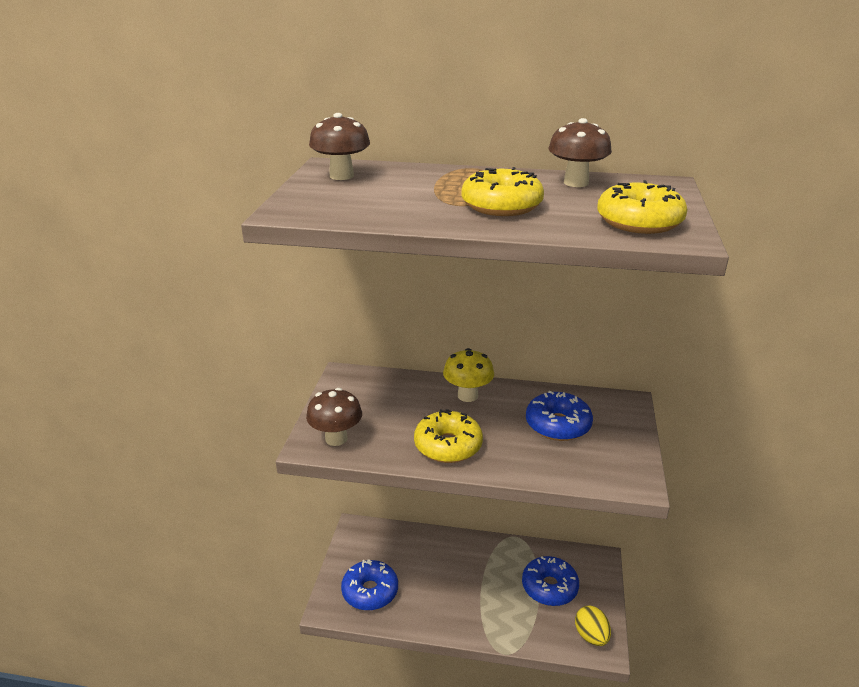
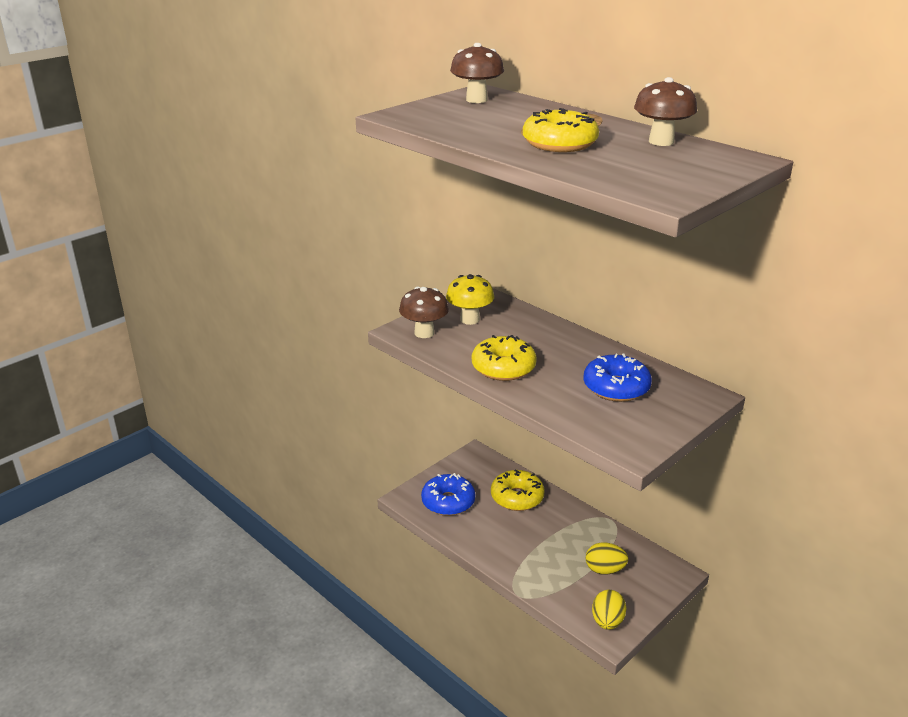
camera: 35 degrees right, 0 degrees up
yellow mushroom [443,348,494,402] -> yellow mushroom moved to [446,274,494,325]
blue donut [522,556,579,606] -> yellow egg [586,543,628,575]
yellow donut [597,180,688,234] -> yellow donut moved to [491,470,545,511]

